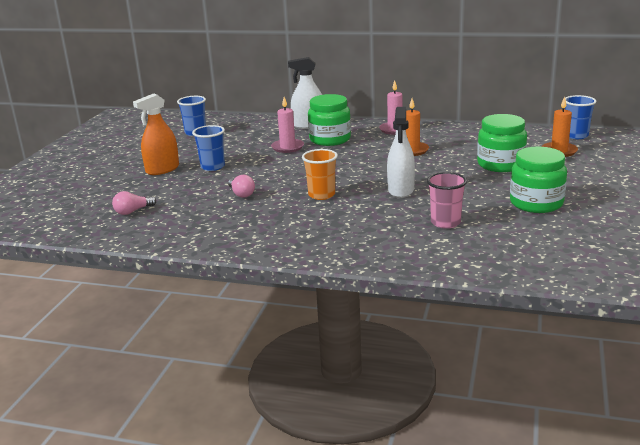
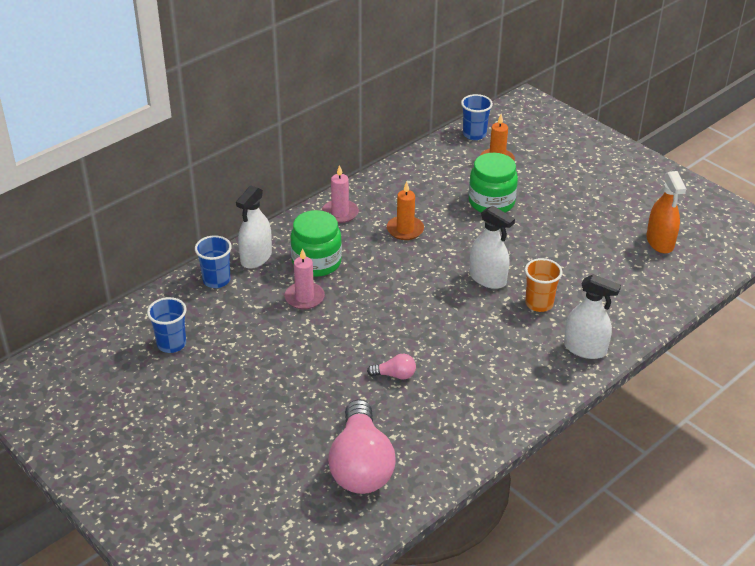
camera: 60 degrees left, 15 degrees up
pink light bulb [112,191,156,215] -> pink light bulb [328,399,396,494], size x2.35
orange spray bottle [133,93,179,175] -> orange spray bottle moved to [646,171,686,254]
blue cup [192,125,225,171] -> blue cup moved to [195,235,232,288]
orange cup [302,149,338,200] -> orange cup moved to [525,258,563,312]
pink cup [427,172,467,229] -> none
green jar [510,147,567,213] -> none
none -> white spray bottle [564,274,621,359]

